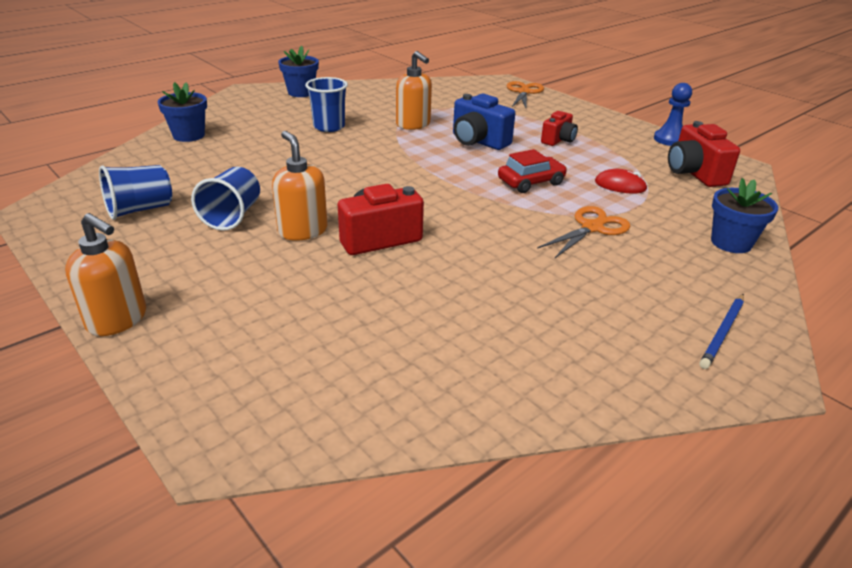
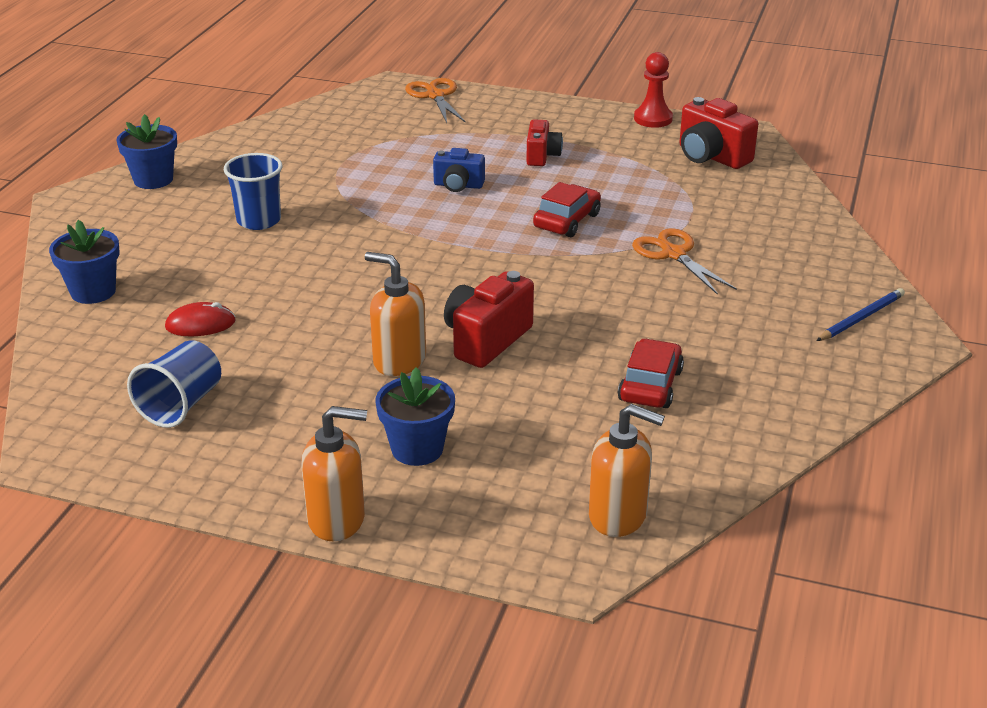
camera: 30 degrees left, 0 degrees up
blue cup [191,167,260,231] -> none
orange soap dispenser [396,51,432,130] -> orange soap dispenser moved to [589,404,665,537]
blue camera [453,94,515,150] -> blue camera [433,148,485,192], size x0.63
orange scissors [537,206,630,258] -> orange scissors turned 45 degrees counterclockwise [632,228,737,295]
red mouse [595,169,648,194] -> red mouse moved to [165,302,236,336]
blue pawn [654,83,692,146] -> red pawn [634,52,673,128]
blue pencil [699,294,744,369] -> blue pencil turned 135 degrees counterclockwise [816,288,905,341]
blue flower pot [711,178,778,253] -> blue flower pot moved to [376,367,455,466]
none -> red car [618,338,684,408]

